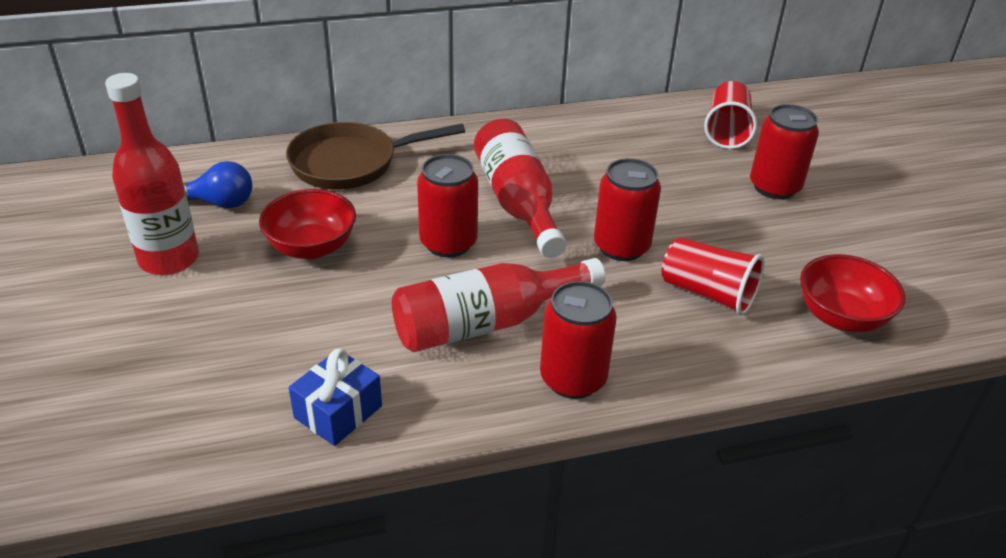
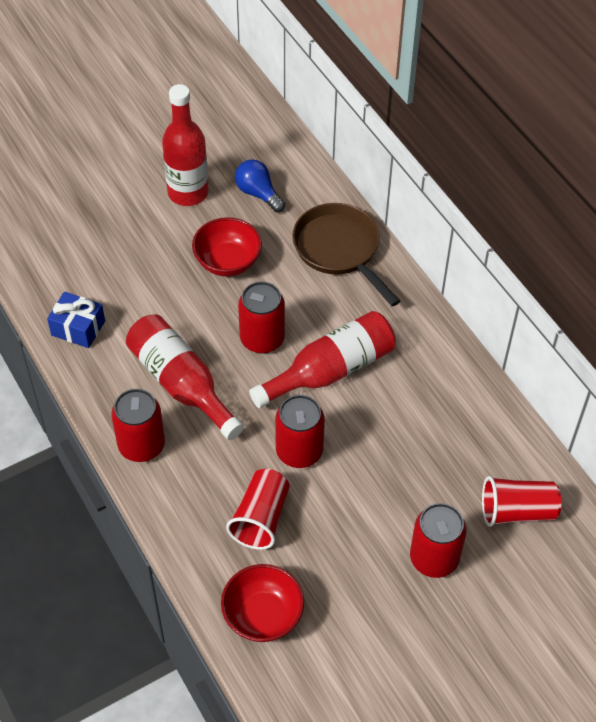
camera: 75 degrees right, 15 degrees up
blue light bulb [183,161,252,208] -> blue light bulb turned 150 degrees clockwise [235,159,285,213]

